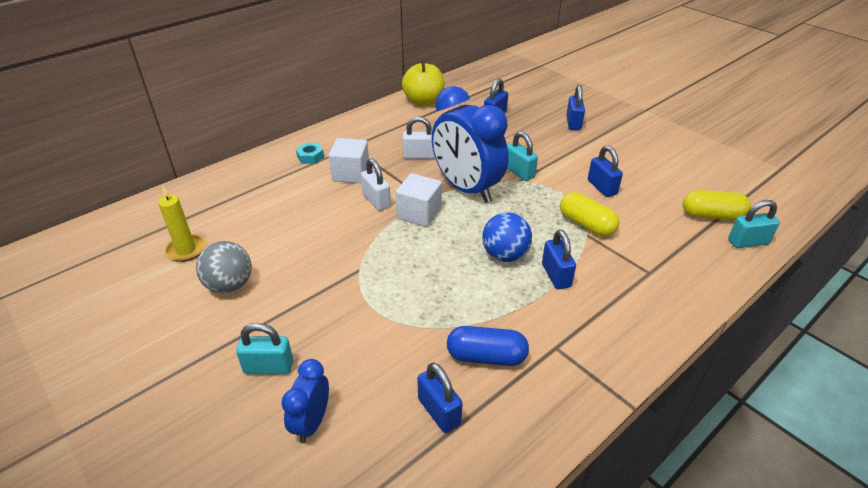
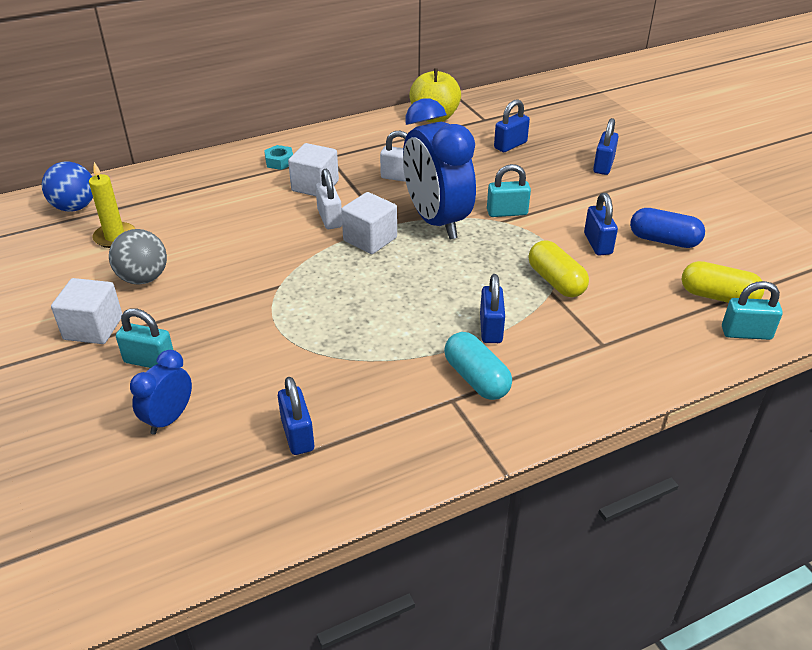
camera: 15 degrees right, 0 degrees up
blue capsule [447,326,529,366] -> blue capsule moved to [630,208,705,248]
blue ball [482,213,532,262] -> blue ball moved to [42,161,93,212]
turquoise padlock [507,131,538,181] -> turquoise padlock turned 75 degrees counterclockwise [487,164,531,217]
none -> white cube [51,278,122,344]
none -> turquoise capsule [444,332,512,400]

